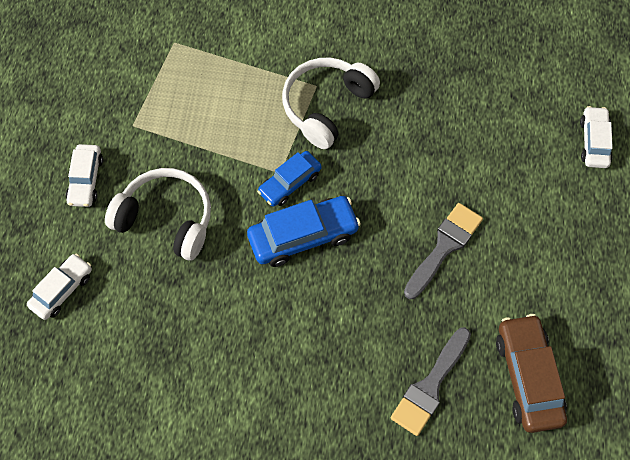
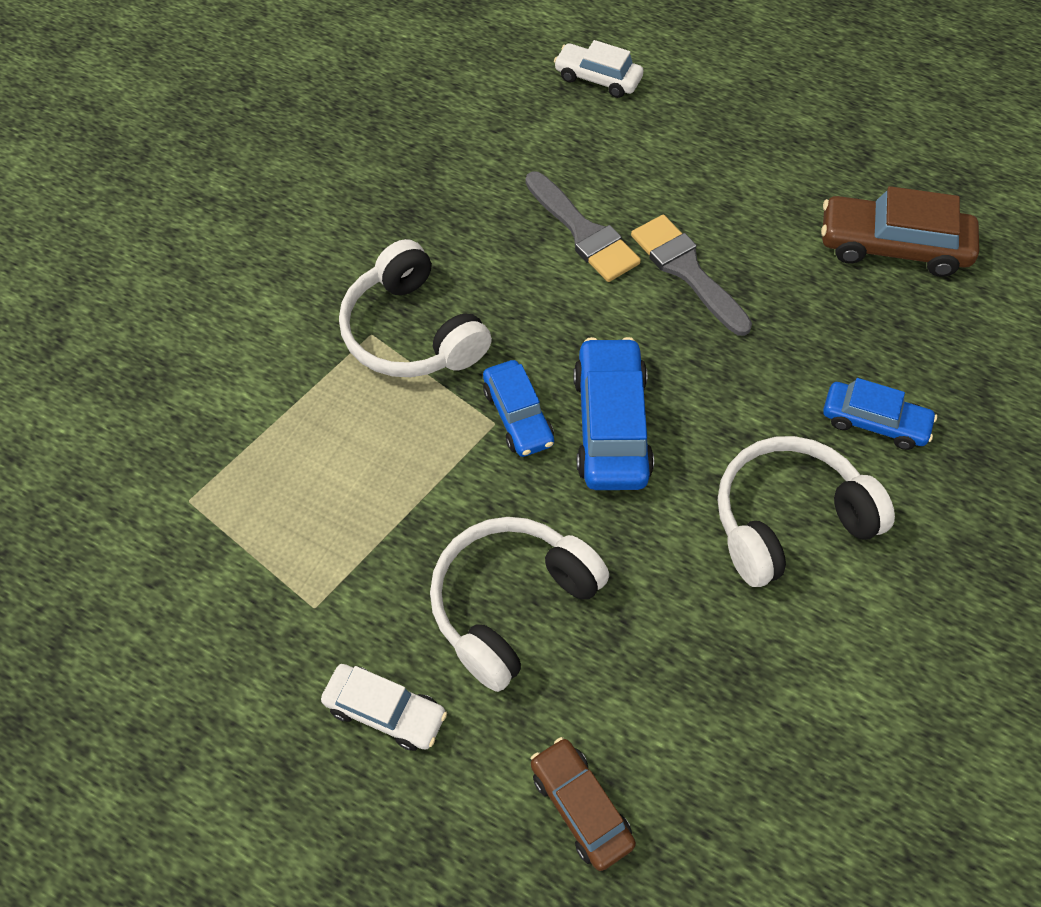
camera: 70 degrees left, 5 degrees down
white car [27,254,92,320] -> brown car [531,737,636,871]
grey brush [391,327,471,436] -> grey brush moved to [525,171,641,282]
none -> white headphones [718,436,895,587]
none -> blue car [823,378,937,450]

